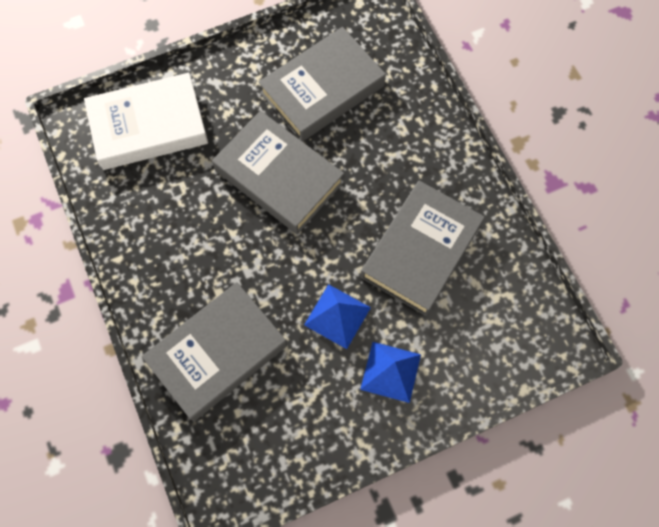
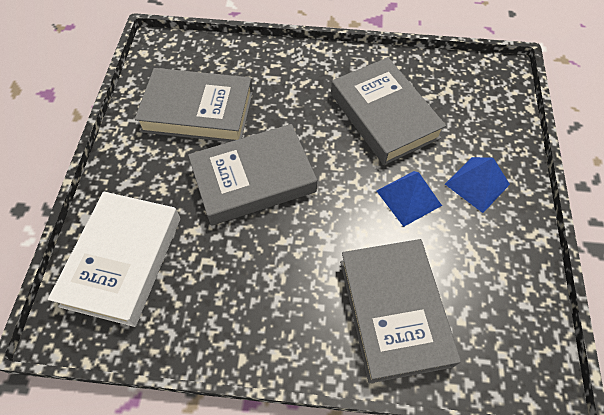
camera: 60 degrees left, 10 degrees down
grey book [259,27,386,142] -> grey book turned 75 degrees counterclockwise [135,68,253,142]

